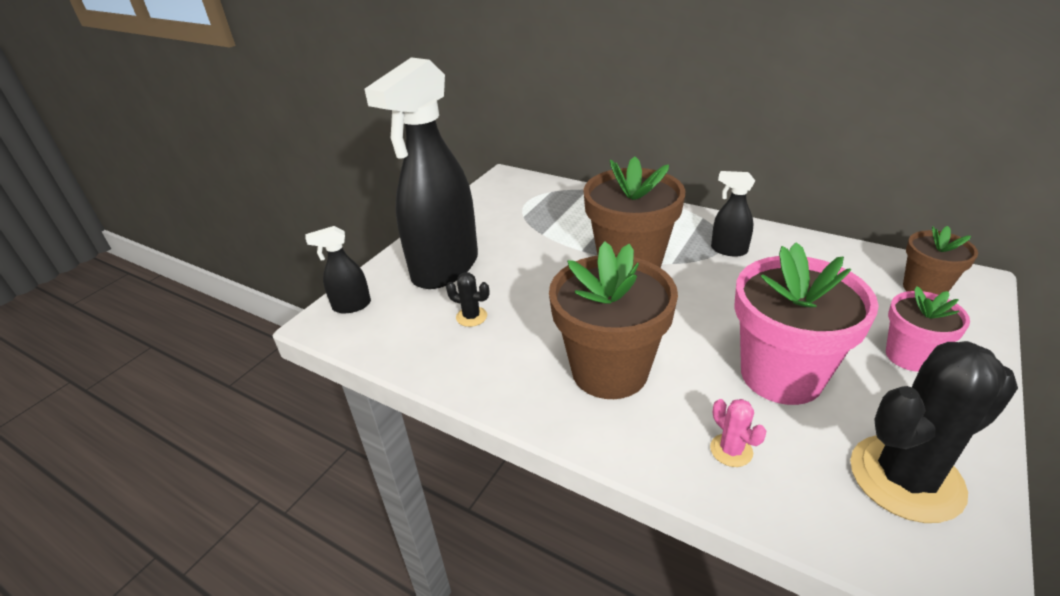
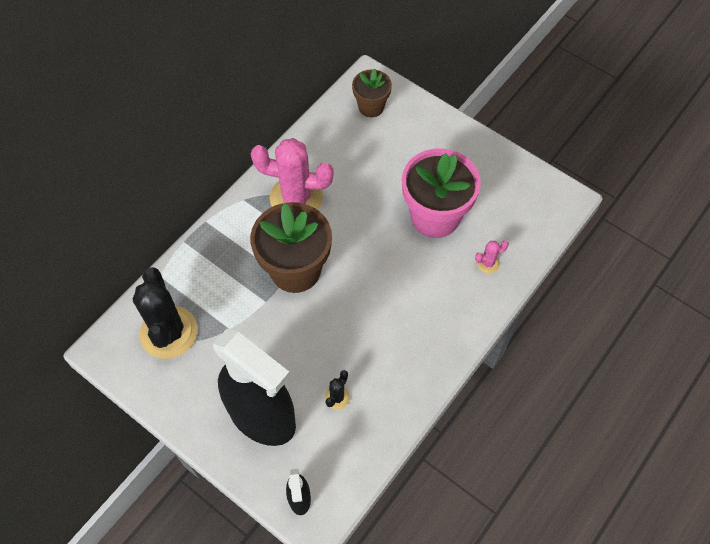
camera: 85 degrees left, 25 degrees up
brown flower pot [549,241,678,399] -> none
black spray bottle [711,171,755,256] -> pink cactus [251,138,334,210]
black cactus [850,341,1018,523] -> black cactus moved to [133,267,198,359]
pink flower pot [886,286,970,372] -> none

